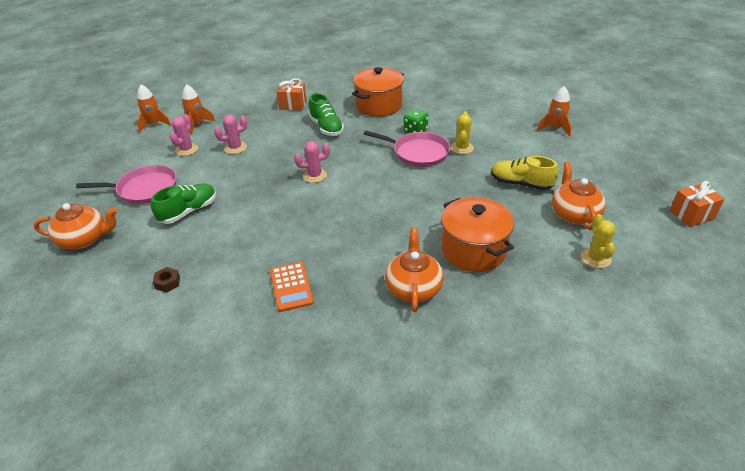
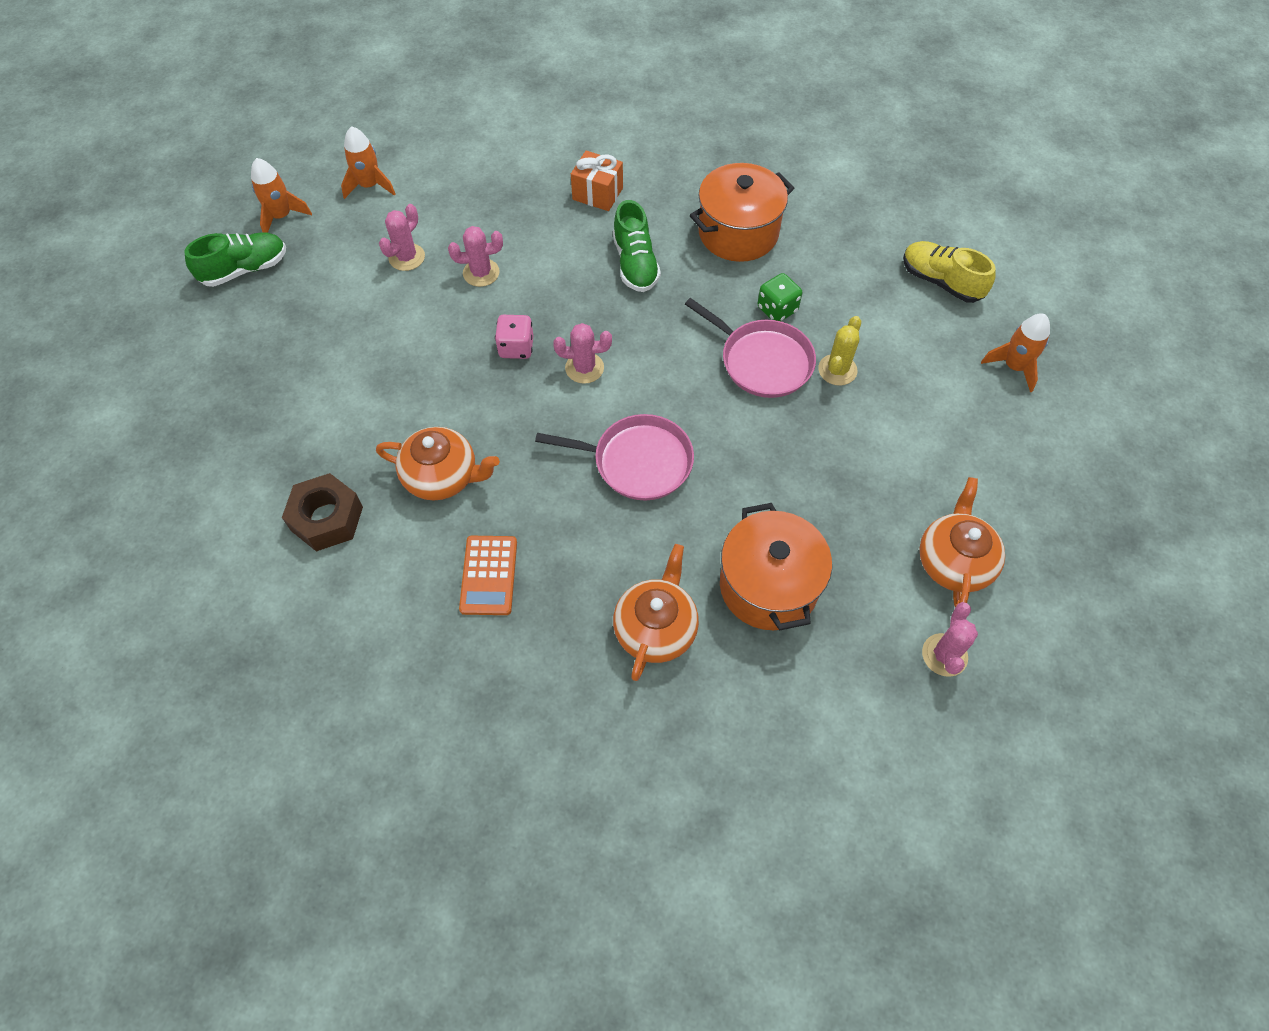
camera: 15 degrees right, 20 degrees up
orange teapot [34,203,118,249] -> orange teapot moved to [376,427,500,500]
pink pan [76,165,177,204] -> pink pan moved to [535,414,694,501]
green shoe [151,183,216,224] -> green shoe moved to [184,232,286,287]
brown nut [153,267,180,293] -> brown nut [282,473,363,552], size x1.99
orange rocket [182,84,216,135] -> orange rocket moved to [251,158,312,233]
yellow shoe [491,156,558,190] -> yellow shoe moved to [903,241,996,303]
yellow cactus [581,214,615,268] -> pink cactus [922,602,978,677]
orange gift [670,181,725,227] -> none
none -> pink dice [495,315,533,359]

